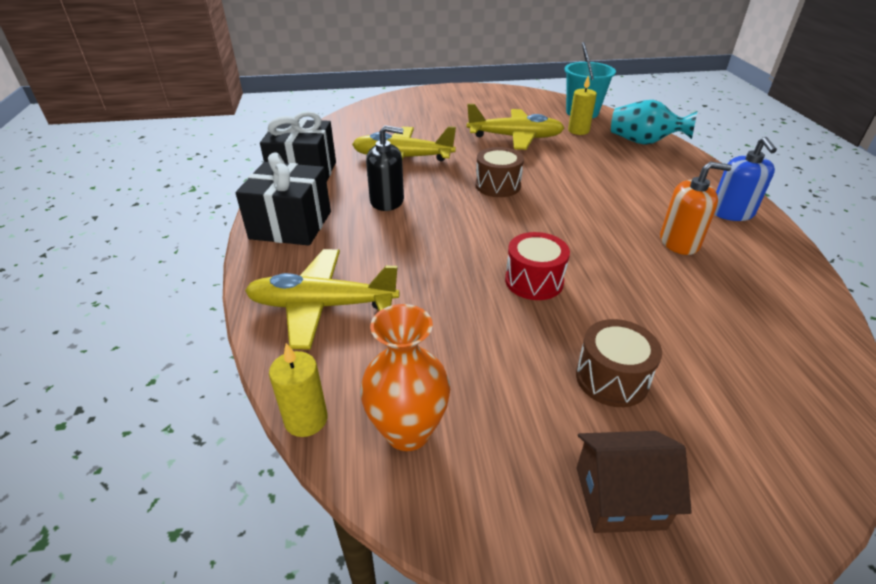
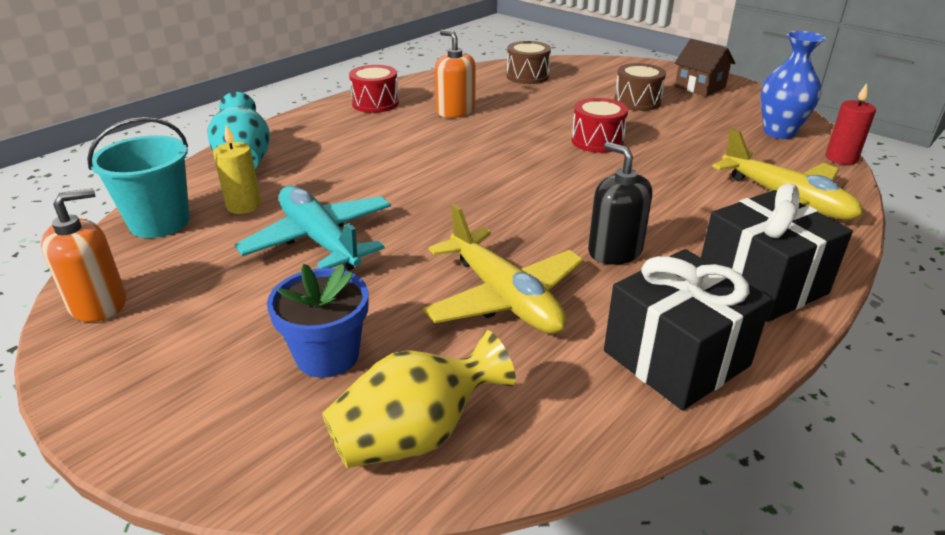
camera: 130 degrees left, 5 degrees down
yellow candle [269,343,328,437] -> red candle [825,83,876,165]
orange vase [360,304,450,451] -> blue vase [761,31,826,139]
yellow plane [467,104,564,150] -> turquoise plane [235,186,391,271]
brown drum [475,147,524,197] -> brown drum moved to [507,41,551,84]
blue soap dispenser [714,137,777,221] -> red drum [349,65,399,113]
none -> orange soap dispenser [41,188,126,322]
none -> blue flower pot [267,264,368,378]
none -> yellow vase [322,330,516,468]

